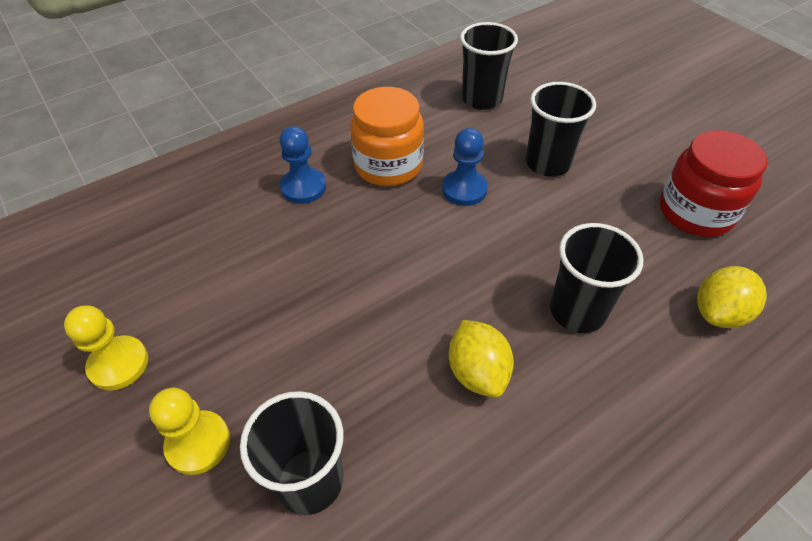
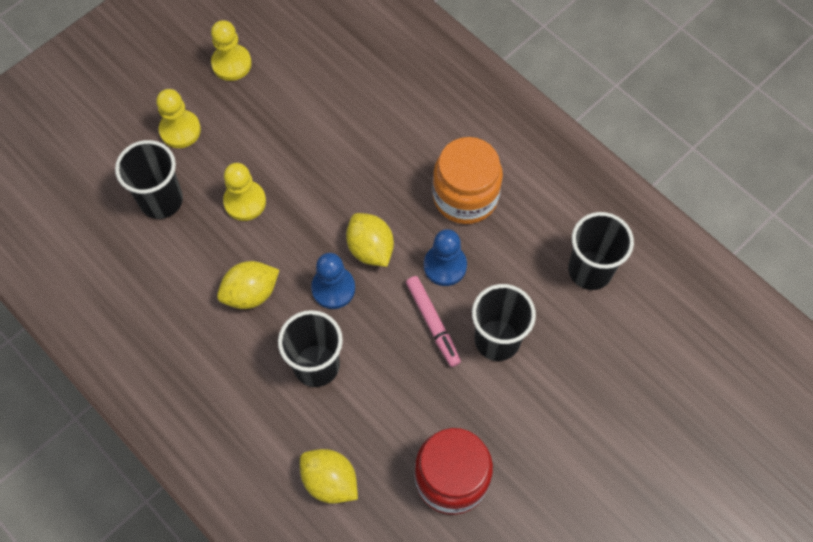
camera: 80 degrees right, 15 degrees up
blue pawn [279,126,326,204] -> blue pawn moved to [311,253,355,309]
none -> yellow pawn [223,163,266,221]
none -> yellow lemon [346,213,394,267]
none -> pink marker [406,276,461,367]

